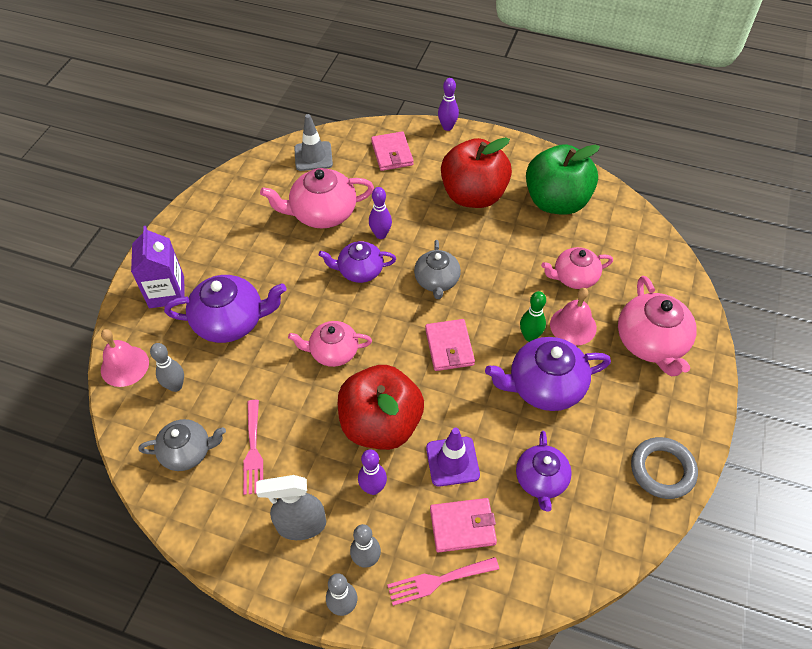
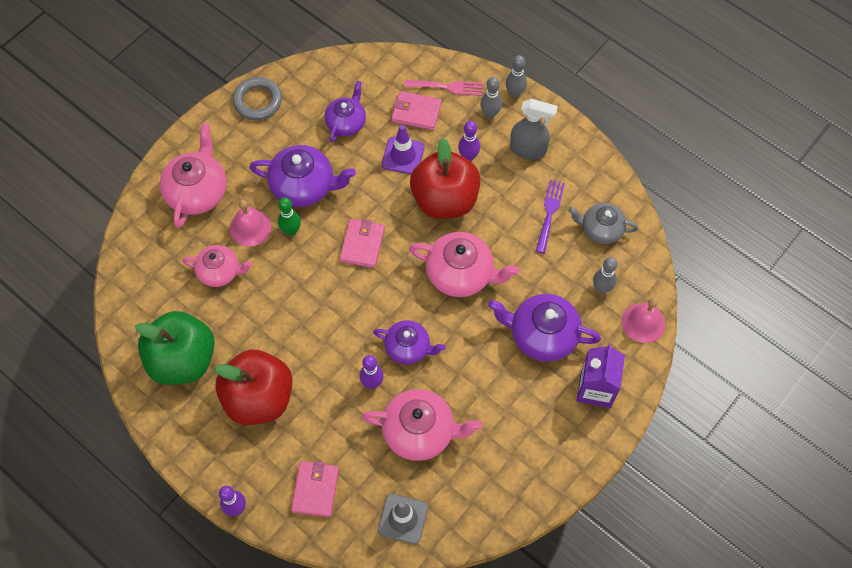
camera: 160 degrees left, 10 degrees up
pink fork [243,400,263,495] -> purple fork [536,180,565,253]
pink teapot [288,321,372,367] -> pink teapot [409,232,519,297], size x1.54
grey teapot [414,240,461,299] -> none

